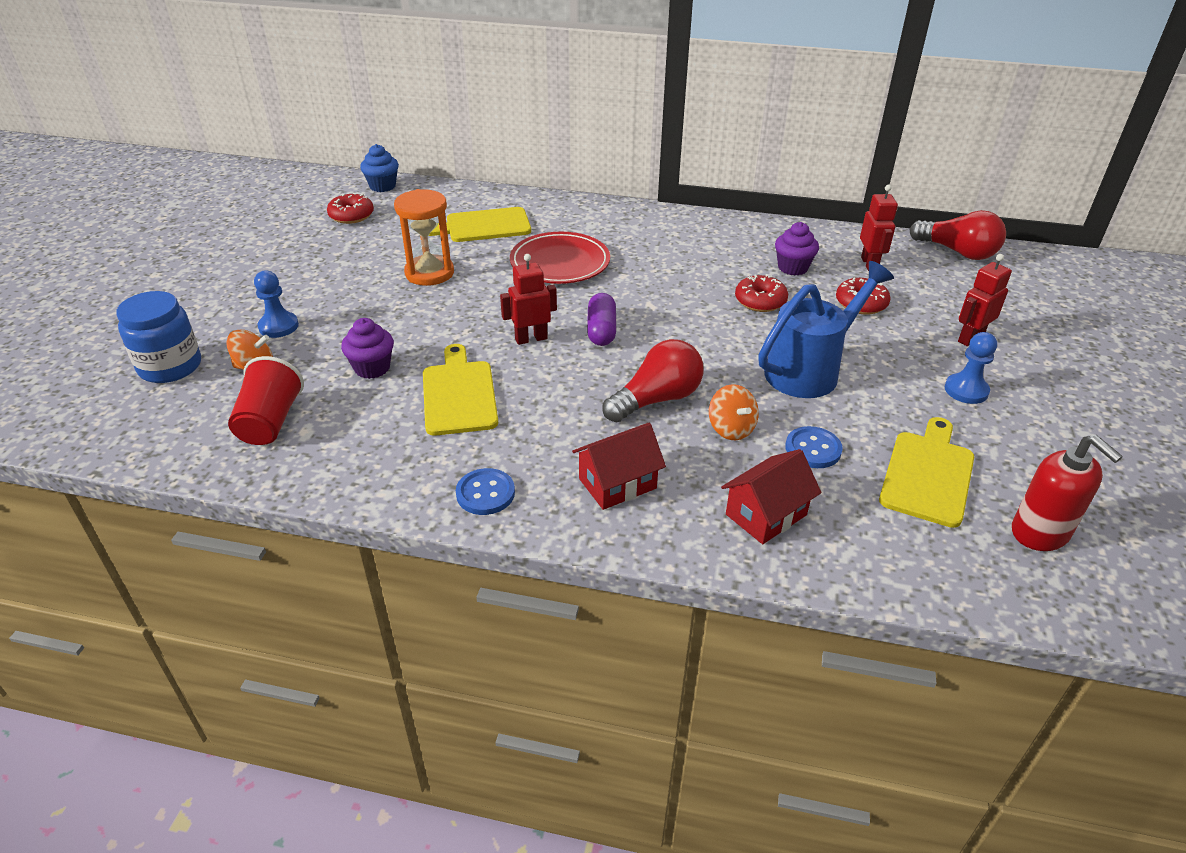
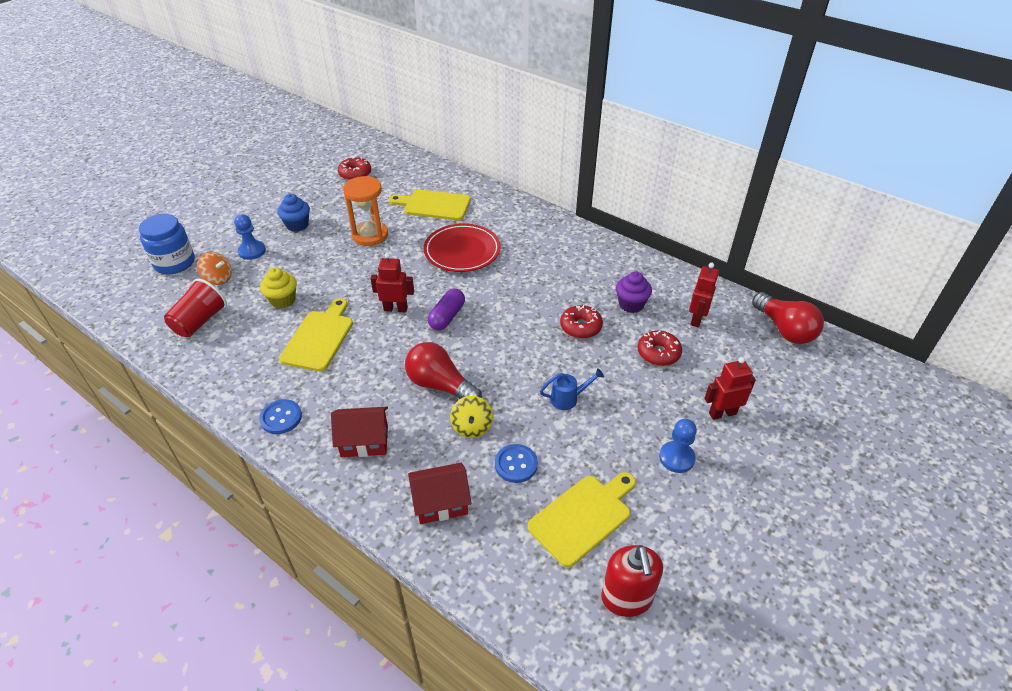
camera: 25 degrees right, 5 degrees up
purple cupcake [341,318,394,379] -> yellow cupcake [260,267,297,309]
blue cupcake [360,144,399,192] -> blue cupcake moved to [277,194,310,232]
red light bulb [602,339,704,422] -> red light bulb turned 135 degrees counterclockwise [405,342,482,399]
orange spinning top [709,384,759,440] -> yellow spinning top [450,396,493,438]
blue watering can [758,261,894,398] -> blue watering can [540,368,604,410], size x0.46

